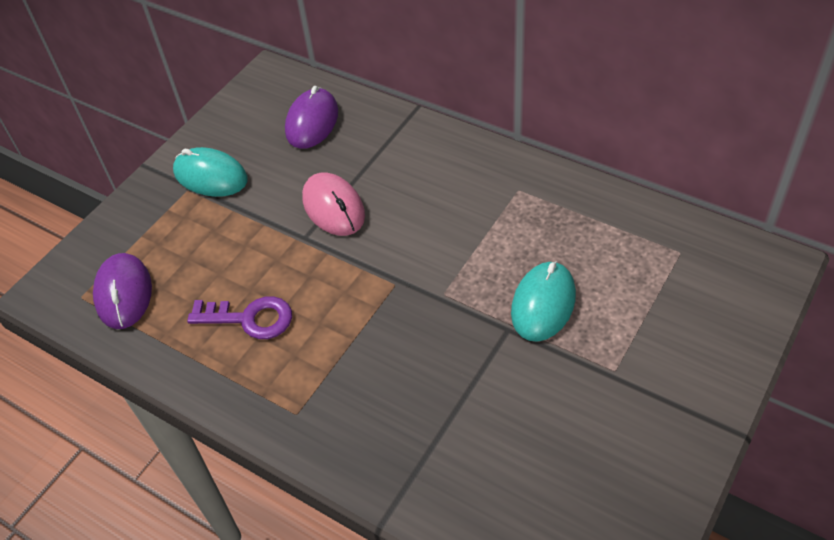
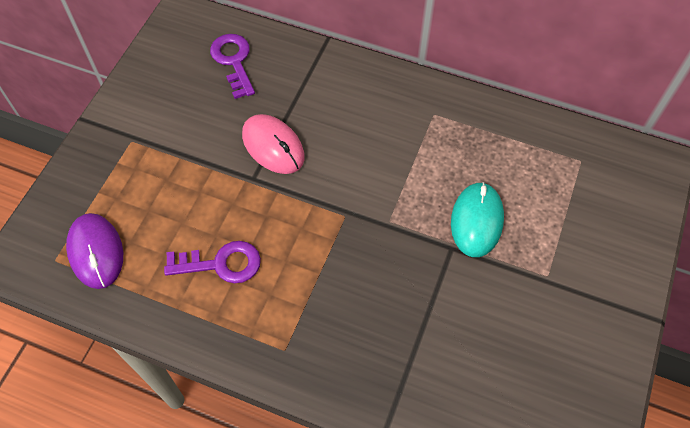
camera: 15 degrees left, 10 degrees up
turquoise mouse [173,147,248,197] -> none
purple mouse [285,86,338,149] -> purple key [210,34,255,99]

